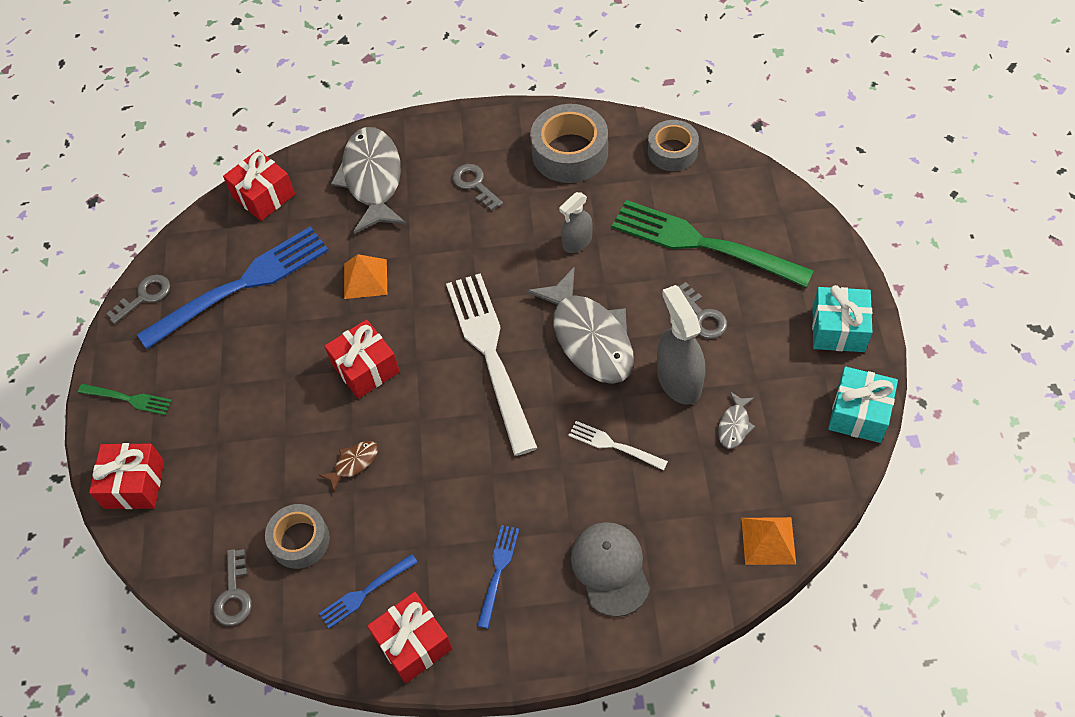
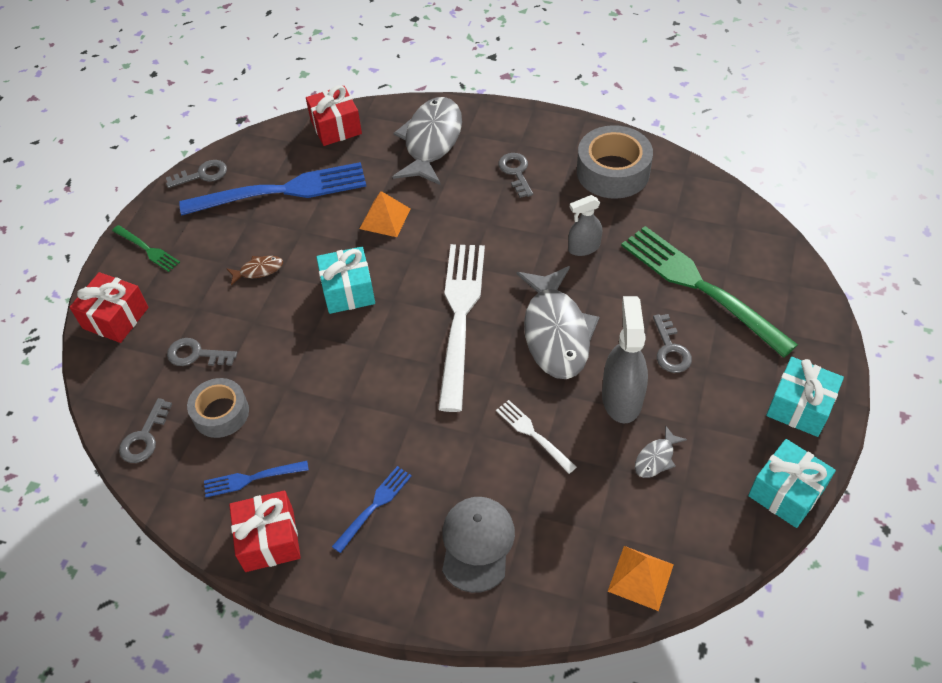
camera: 20 degrees right, 5 degrees down
brown fish [319,441,378,493] -> brown fish moved to [227,256,283,286]
red gift [324,319,400,399] -> turquoise gift [316,247,375,314]
grey tape [648,120,699,171] -> none
none -> grey key [167,338,237,366]

